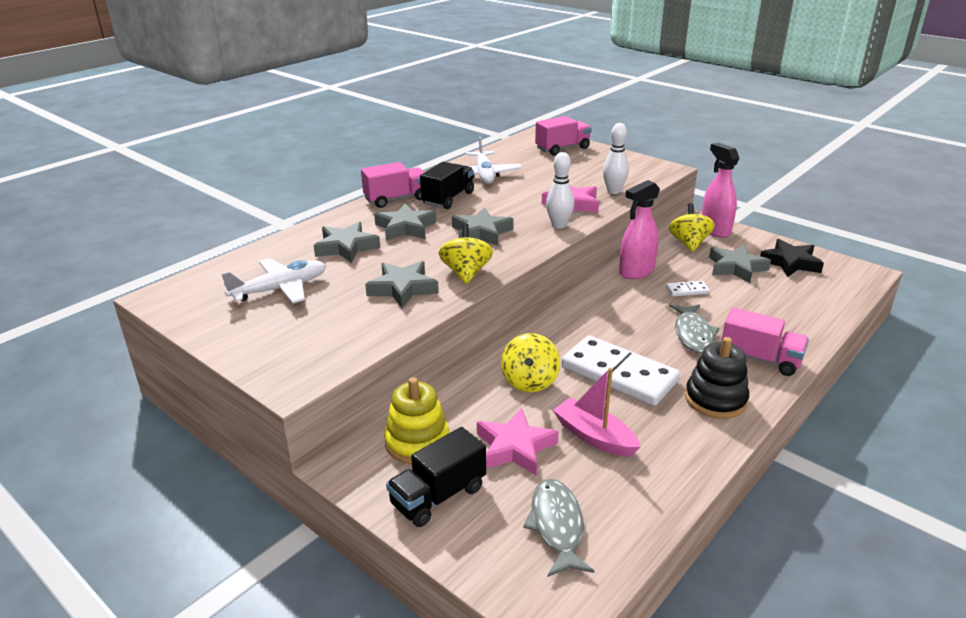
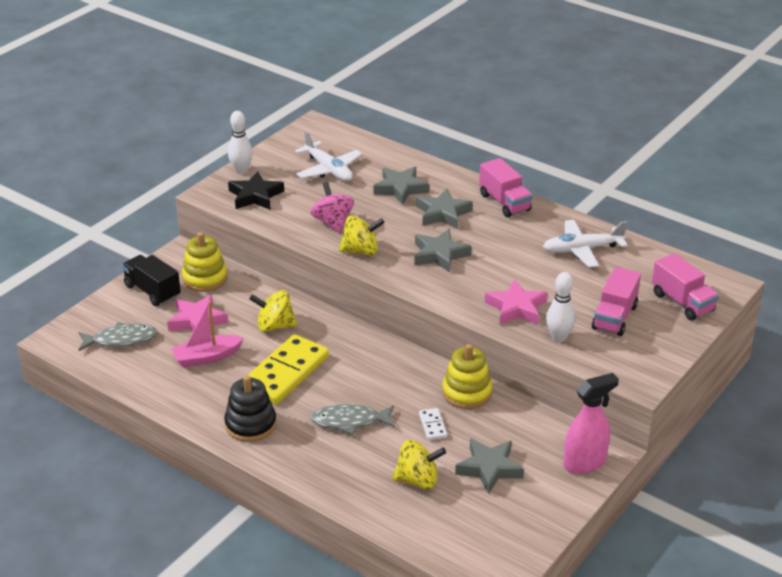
camera: 85 degrees right, 5 degrees up
grey star [365,261,439,308] -> pink spinning top [310,182,354,233]
black truck [420,162,474,209] -> none
white bowling pin [546,152,574,229] -> white bowling pin moved to [228,111,253,174]
pink boat [553,367,641,457] -> pink boat turned 150 degrees counterclockwise [171,301,244,368]
white domino [562,335,680,406] -> yellow domino [248,334,329,405]
pink spray bottle [619,180,660,279] -> yellow stacking toy [442,344,493,409]
yellow spinning top [669,203,715,252] -> yellow spinning top moved to [392,440,446,489]
pink truck [721,308,809,376] -> pink truck moved to [592,267,641,336]
black star [760,239,824,277] -> black star moved to [228,171,284,210]

